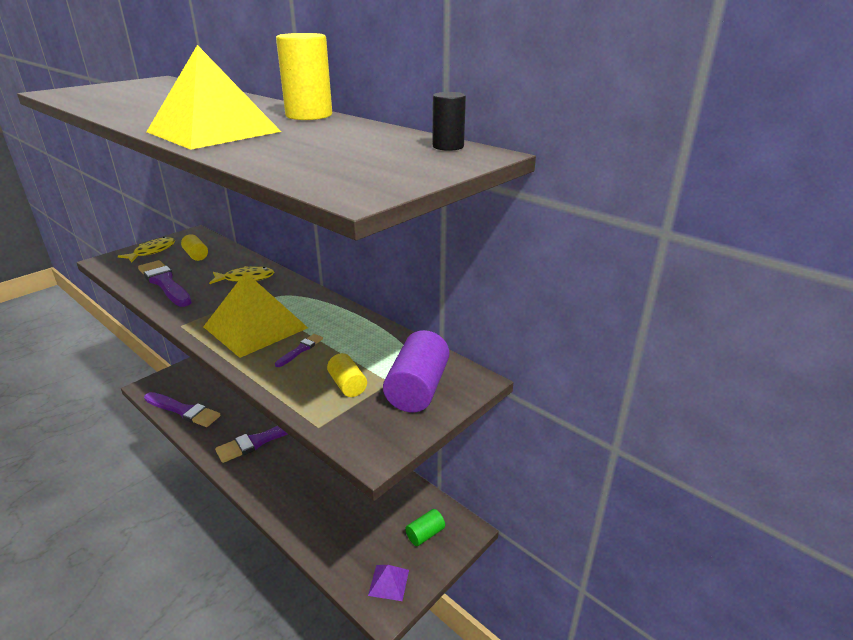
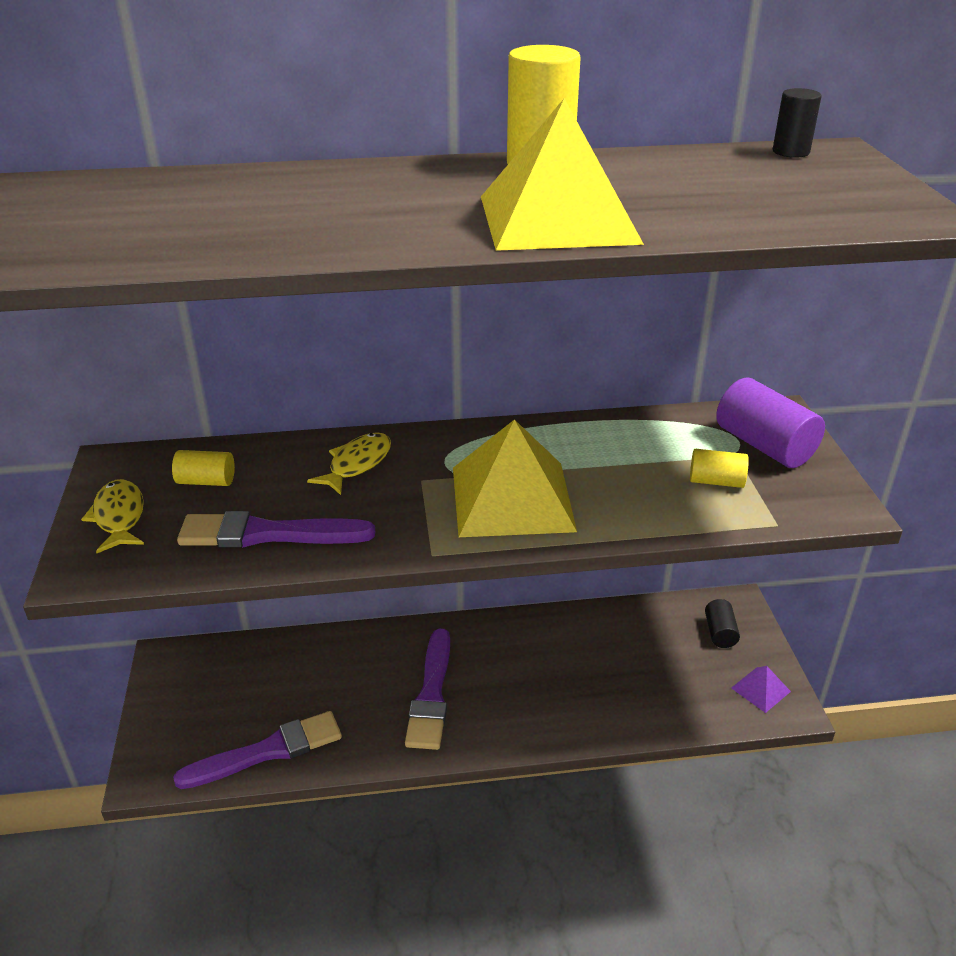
camera: 50 degrees left, 5 degrees up
purple brush [275,334,323,367] -> none
green cylinder [405,509,445,546] -> black cylinder [705,599,740,648]

